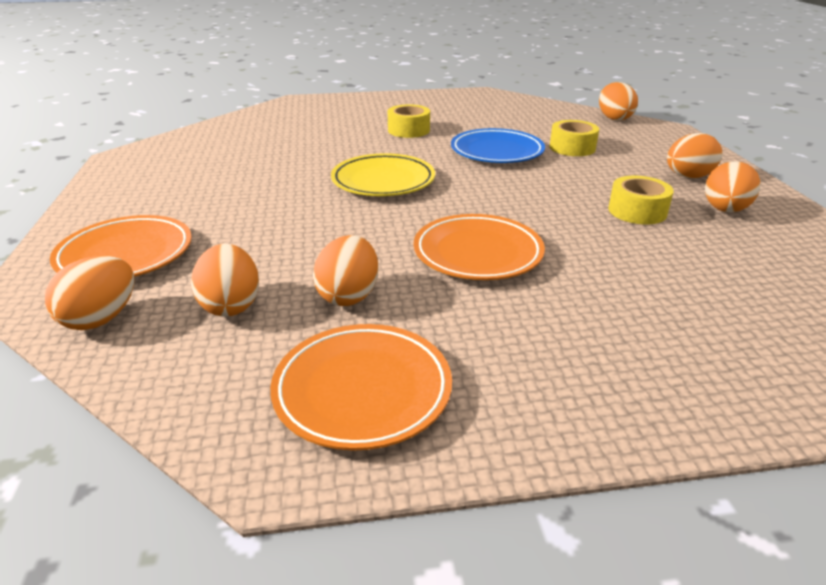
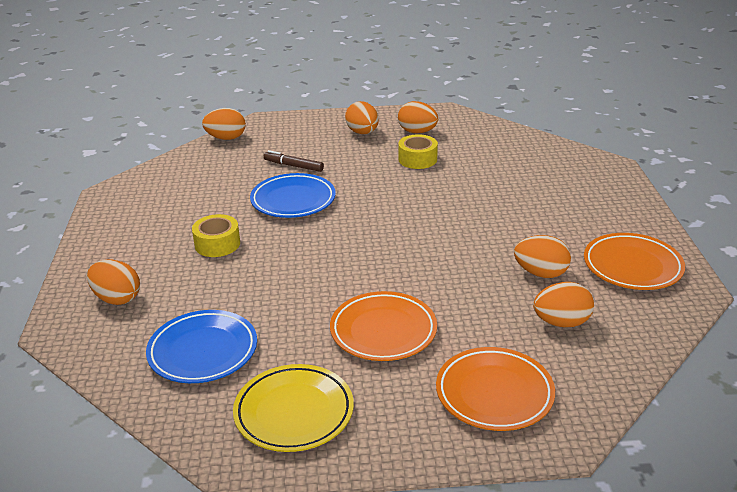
camera: 85 degrees left, 0 degrees up
orange egg [45,256,134,330] -> orange egg moved to [87,260,140,305]
yellow plate [331,153,435,196] -> yellow plate moved to [233,364,354,452]
orange plate [414,214,545,280] -> orange plate moved to [330,291,437,361]
yellow tape [549,120,599,156] -> brown marker [263,150,324,172]
none -> blue plate [146,310,257,383]

